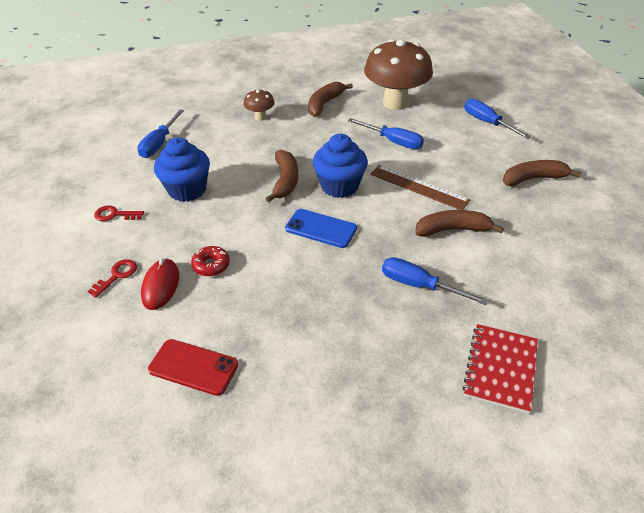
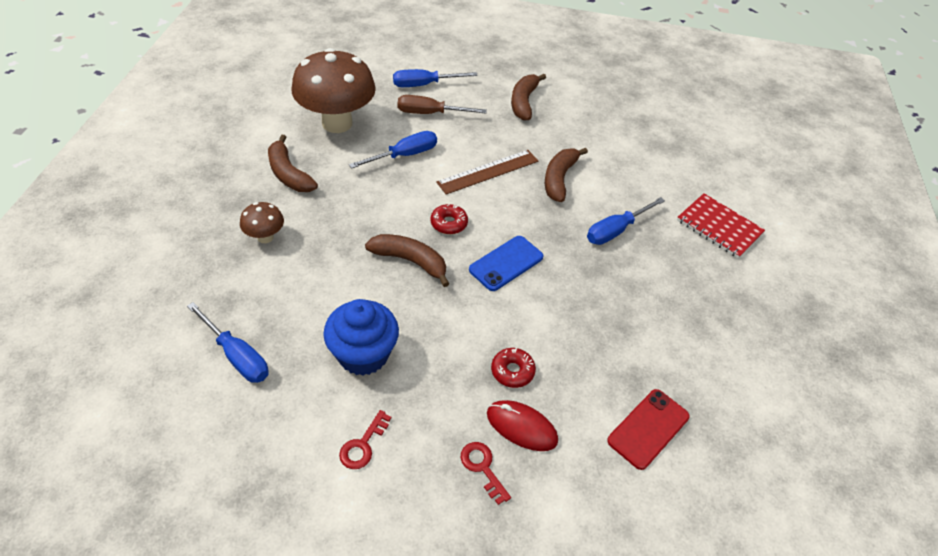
camera: 70 degrees left, 5 degrees up
blue cupcake [313,134,368,198] -> red donut [431,204,468,234]
none -> brown screwdriver [398,95,487,114]

